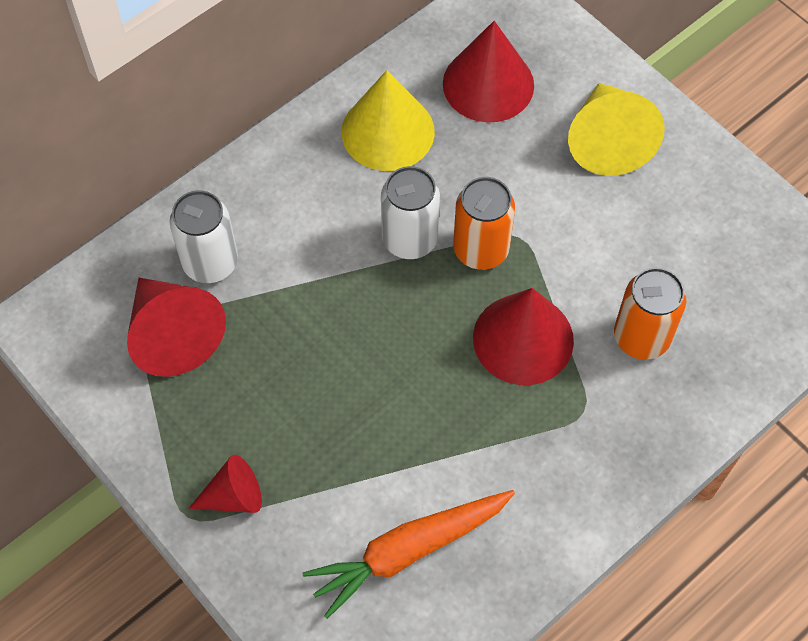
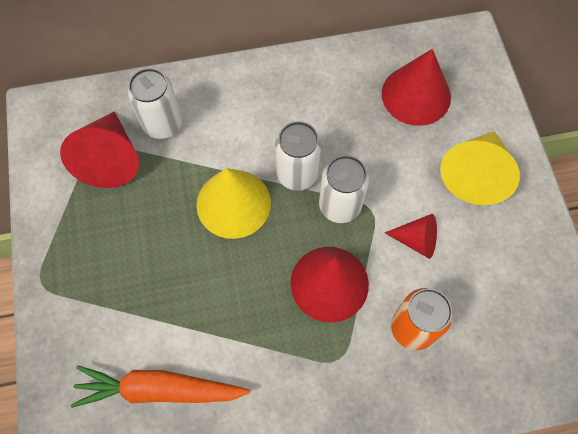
camera: 30 degrees right, 5 degrees up
red cone [189,455,262,513] -> red cone moved to [385,214,437,259]
yellow cone [342,70,435,171] -> yellow cone moved to [197,168,271,239]
orange can [453,177,515,270] -> white can [319,155,369,223]

